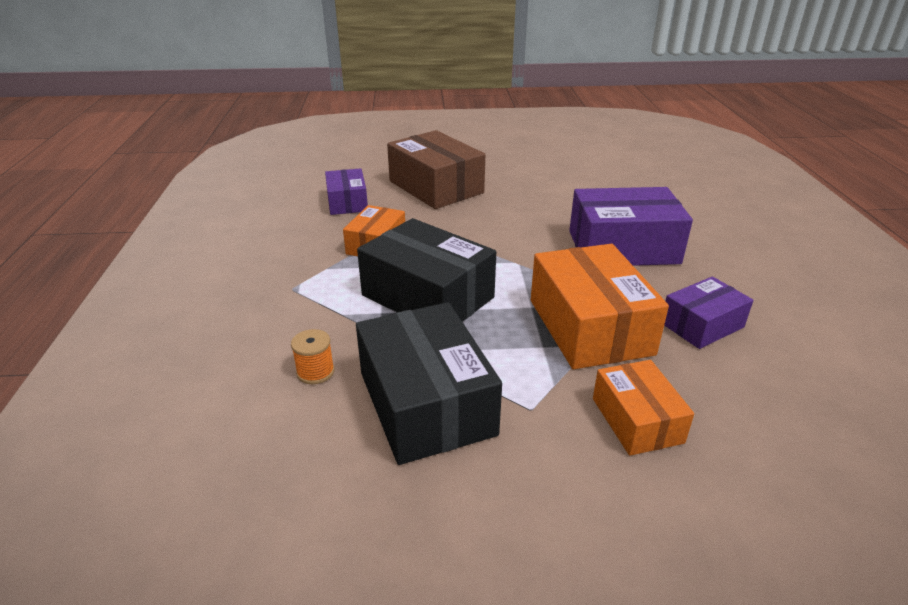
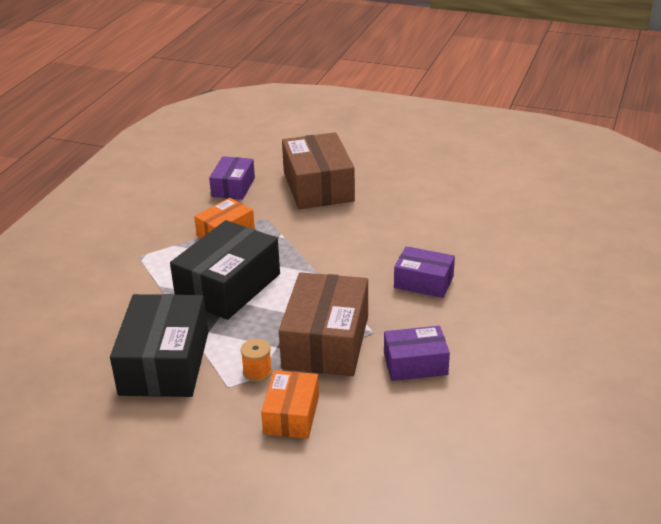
camera: 25 degrees right, 0 degrees up
orange spool [291,329,334,384] -> orange spool moved to [241,339,272,382]
black box [357,218,496,322] -> black box turned 60 degrees clockwise [170,220,280,320]
orange box [531,244,669,369] -> brown box [279,272,368,376]
purple box [569,187,693,266] -> purple box [394,246,455,298], size x0.58

